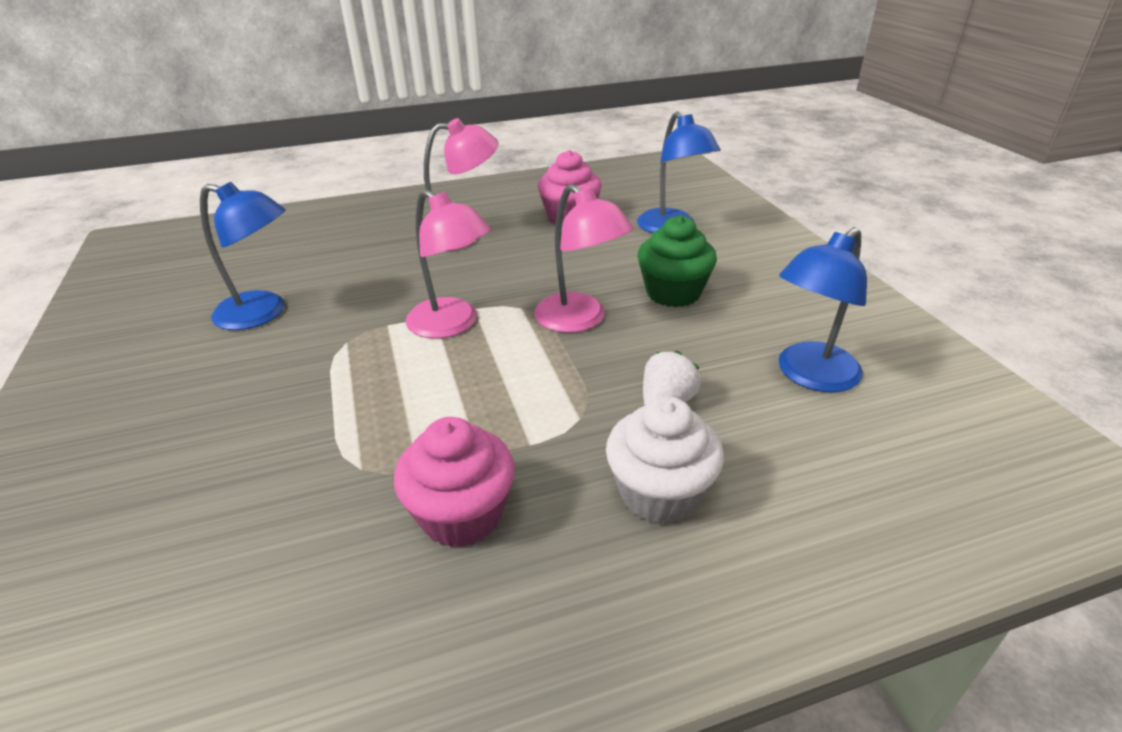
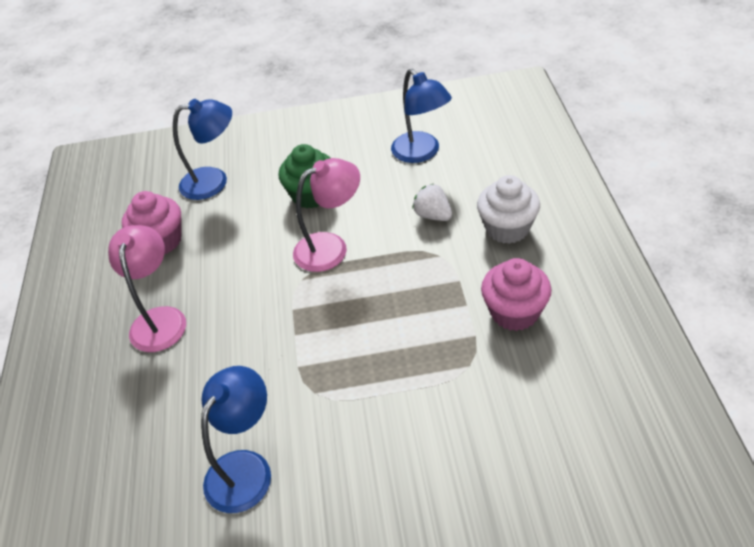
camera: 75 degrees left, 10 degrees up
pink lamp [406,189,491,339] -> none

